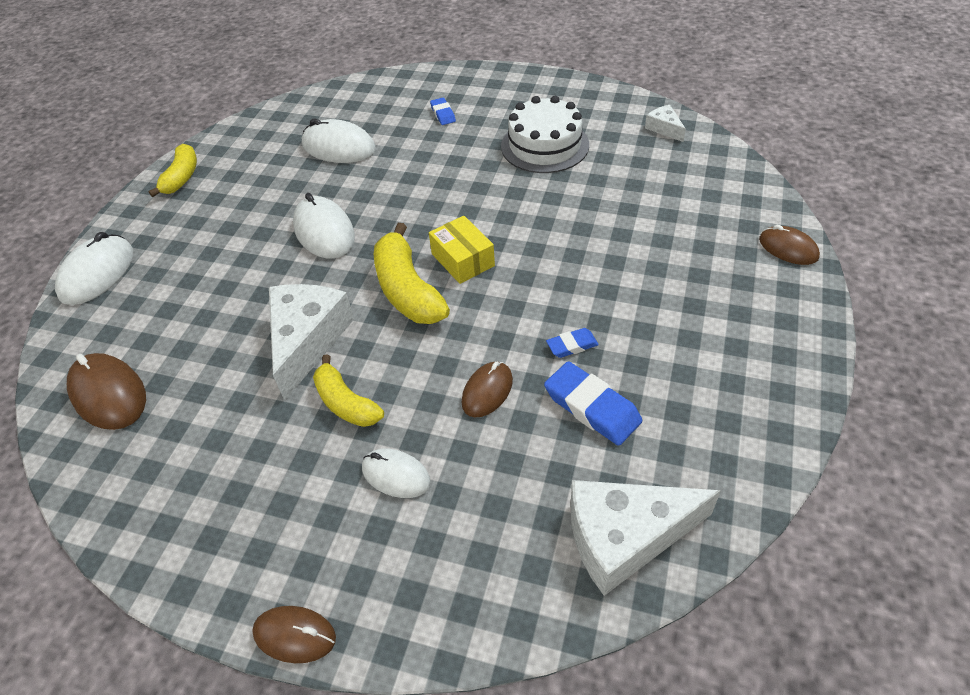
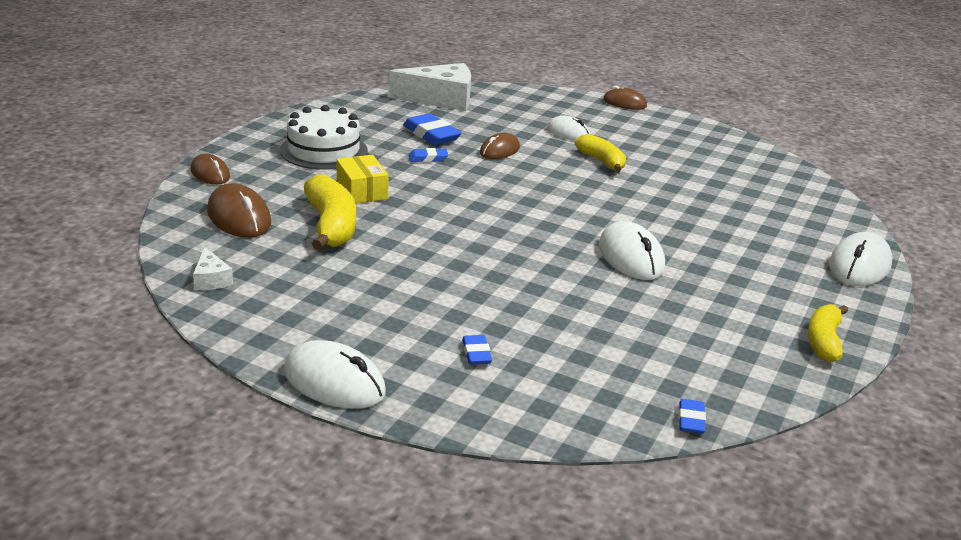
camera: 175 degrees left, 20 degrees down
brown mouse [67,353,146,430] -> brown mouse moved to [207,183,271,238]
white cheese [269,284,354,401] -> none
white mouse [302,118,376,163] -> white mouse moved to [284,340,386,409]
yellow banana [374,223,450,324] -> yellow banana moved to [304,174,356,250]
yellow box [429,216,495,284] -> yellow box moved to [337,155,389,204]
white cake [501,96,589,173] -> white cake moved to [280,105,368,170]
none -> blue eraser [679,399,706,434]

